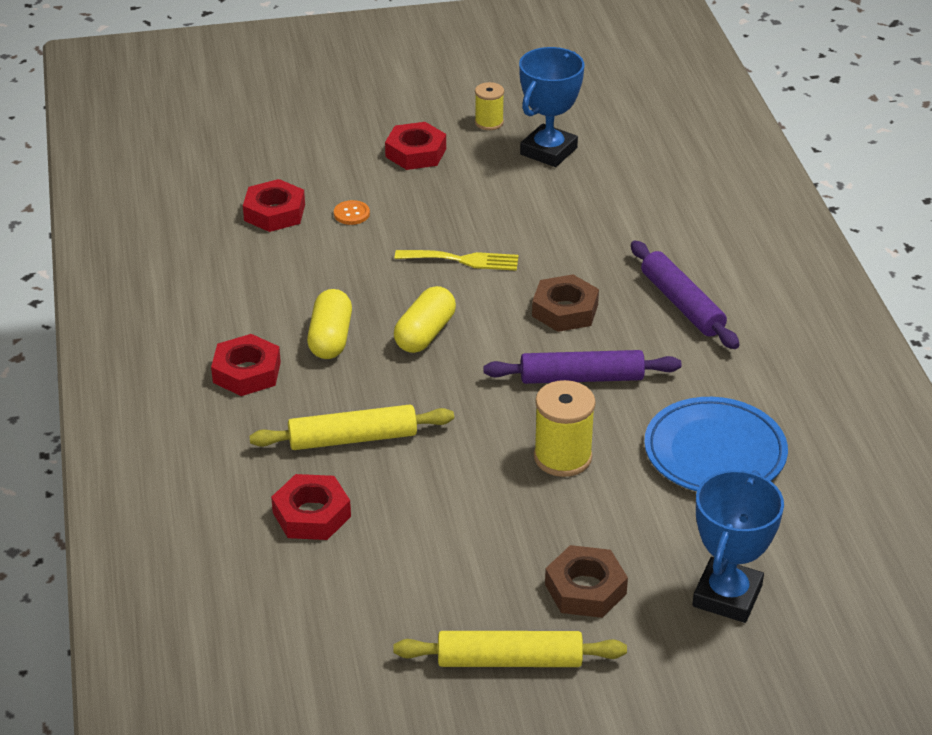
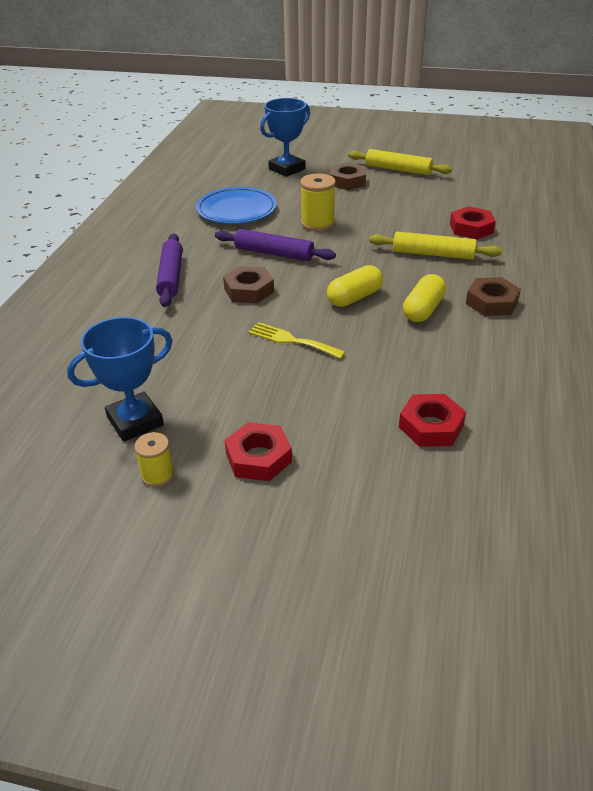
camera: 155 degrees left, 0 degrees up
red nut [211,334,281,396] -> brown nut [466,277,521,316]
orange button [334,200,370,225] -> none

